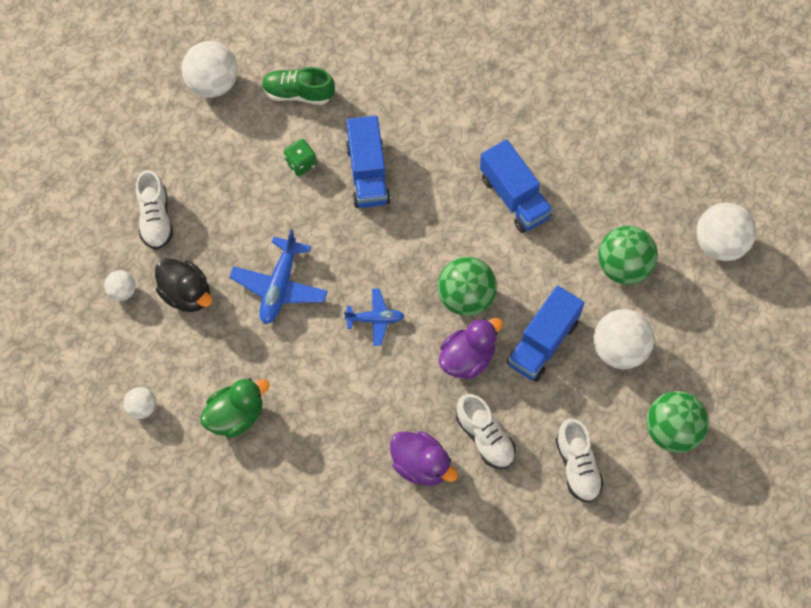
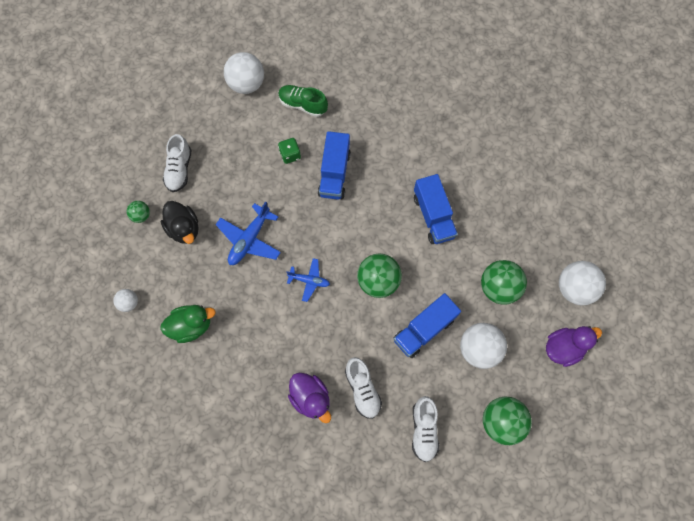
camera: 15 degrees right, 5 degrees up
white ball [104,270,136,301] -> green ball [127,201,150,223]
purple duck [439,318,503,379] -> purple duck moved to [546,326,602,367]

